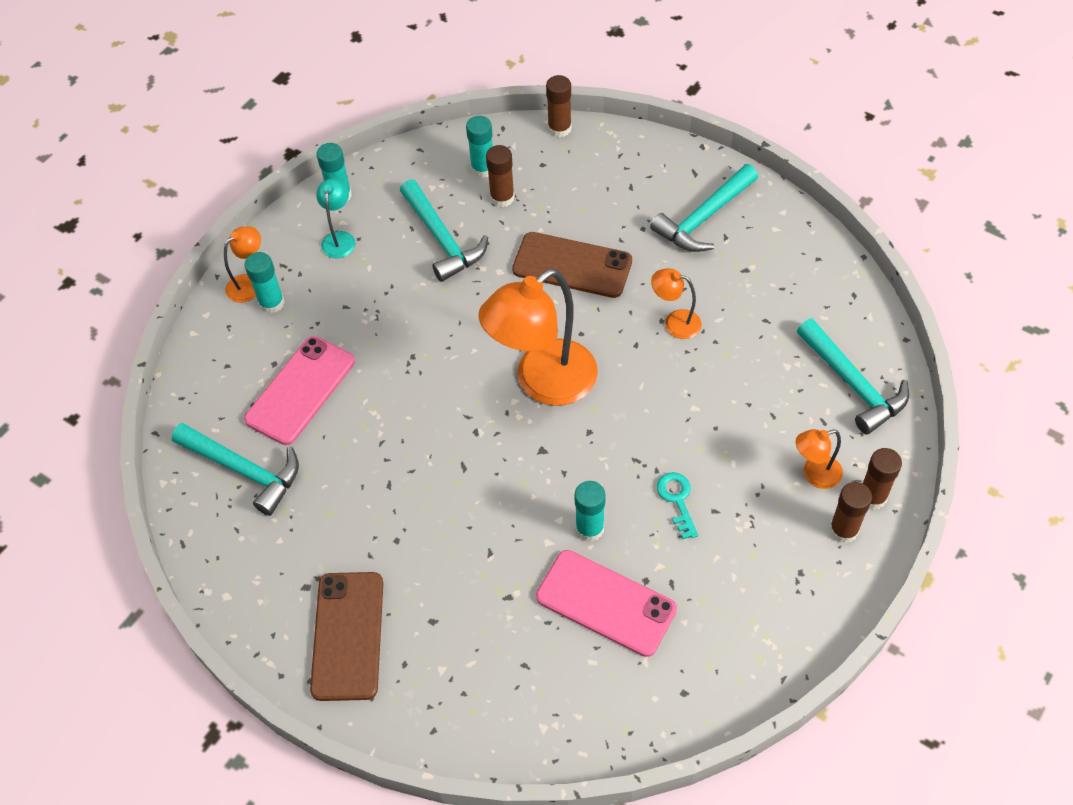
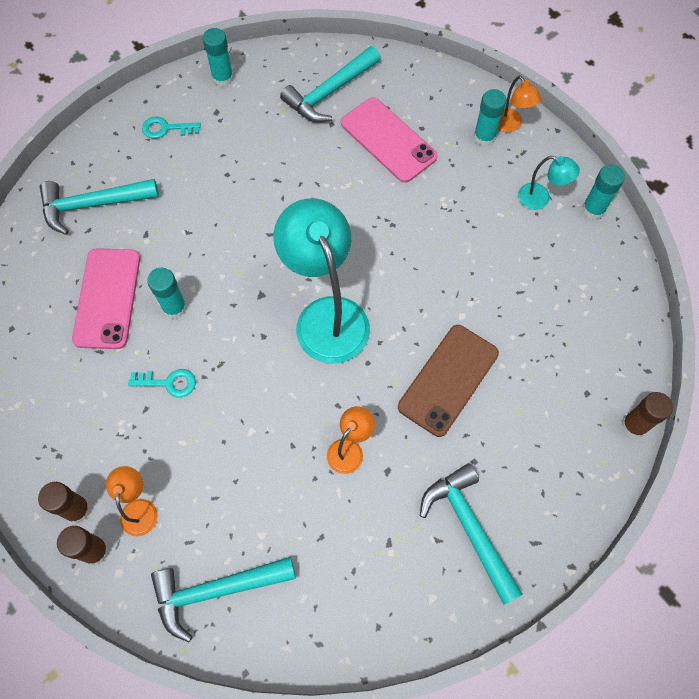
camera: 105 degrees right, 10 degrees up
brown phone [310,572,383,701] -> turquoise key [142,117,201,139]
turquoise hammer [400,179,488,282] -> turquoise hammer moved to [40,179,159,235]
turquoise glue stick [466,116,493,178] -> turquoise glue stick moved to [202,28,234,87]
orange lamp [478,269,598,406] -> turquoise lamp [273,198,370,364]
brown glue stick [486,145,515,207] -> none
pink phone [536,550,677,657] -> pink phone turned 45 degrees counterclockwise [72,248,140,349]

